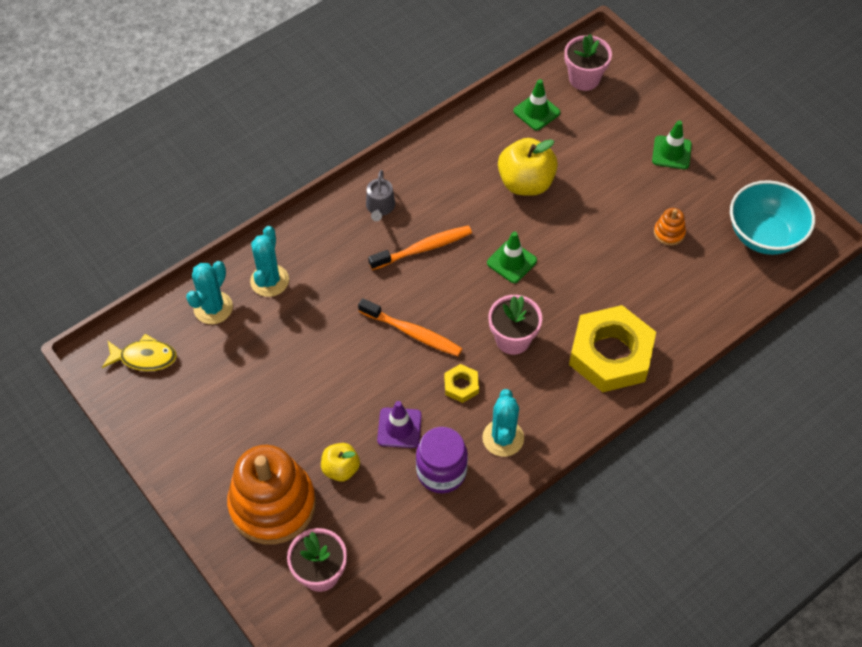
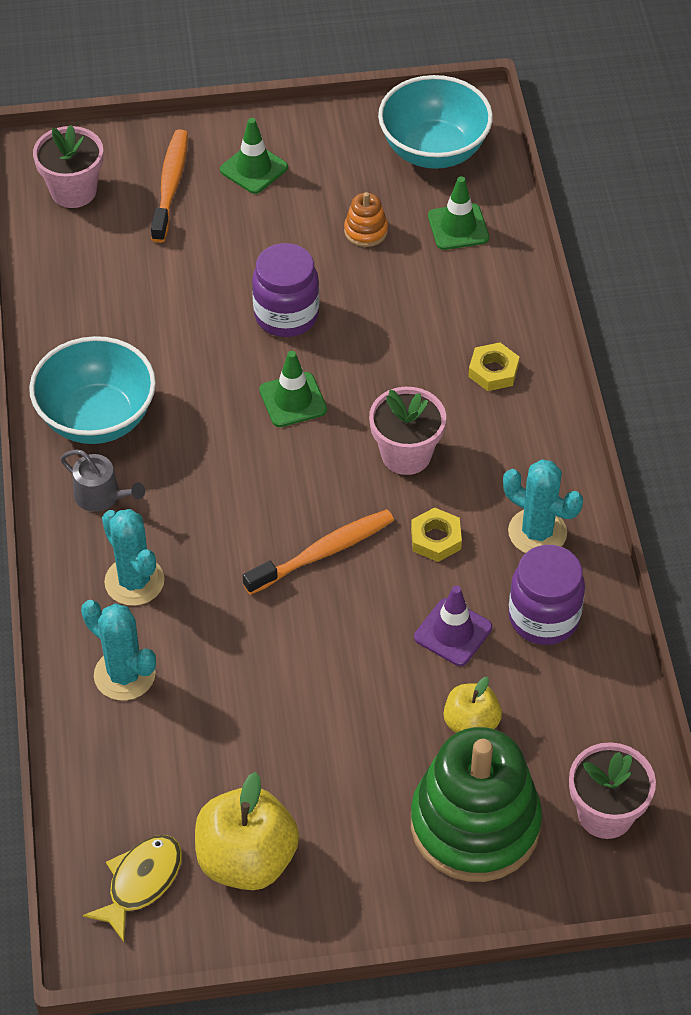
camera: 60 degrees left, 5 degrees down
turquoise cactus [186,261,233,324] -> turquoise cactus moved to [102,509,165,606]
orange stacking toy [227,445,316,545] -> green stacking toy [411,727,542,882]
orange toothbrush [368,225,472,270] -> orange toothbrush moved to [151,129,188,243]
yellow apple [498,138,558,196] -> yellow apple moved to [195,772,299,890]
green traffic cone [513,79,560,130] -> green traffic cone moved to [428,176,489,250]
yellow nut [569,305,656,392] -> yellow nut [468,342,519,391], size x0.43
none -> turquoise bowl [29,336,156,444]
none -> purple jar [252,243,319,337]

